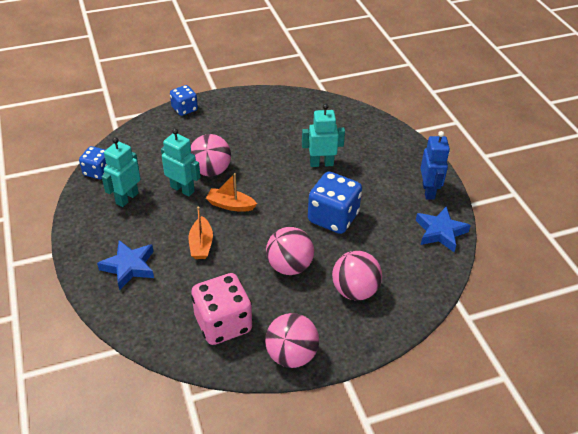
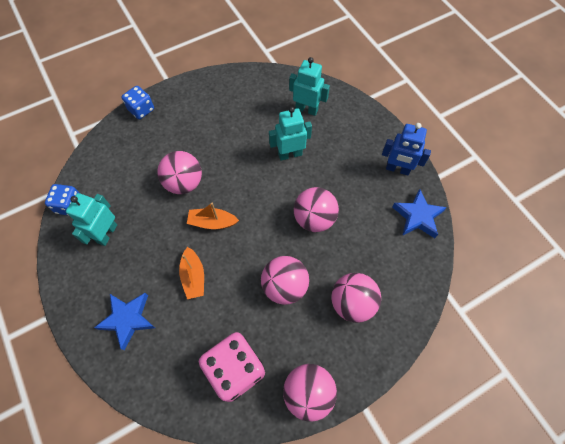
camera: 10 degrees left, 20 degrees up
turquoise robot [161,129,201,196] -> turquoise robot moved to [289,57,330,116]
blue dice [308,172,362,234] -> pink ball [294,187,339,232]
blue robot [420,131,450,200] -> blue robot turned 120 degrees clockwise [382,123,431,176]

